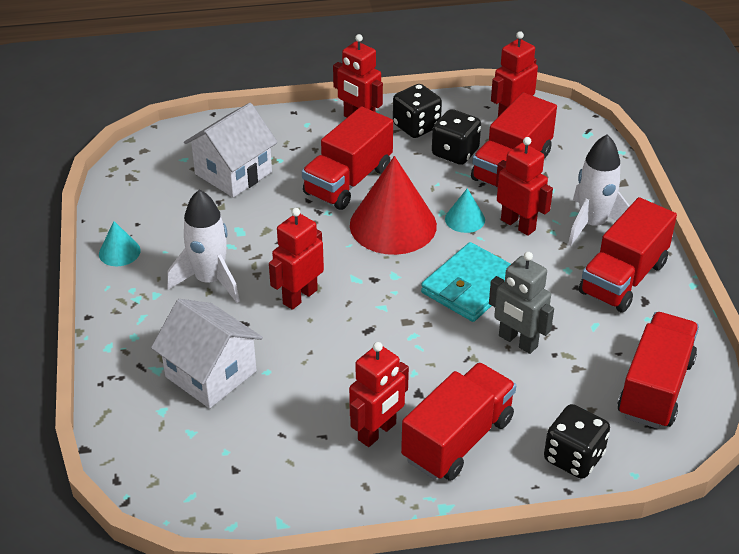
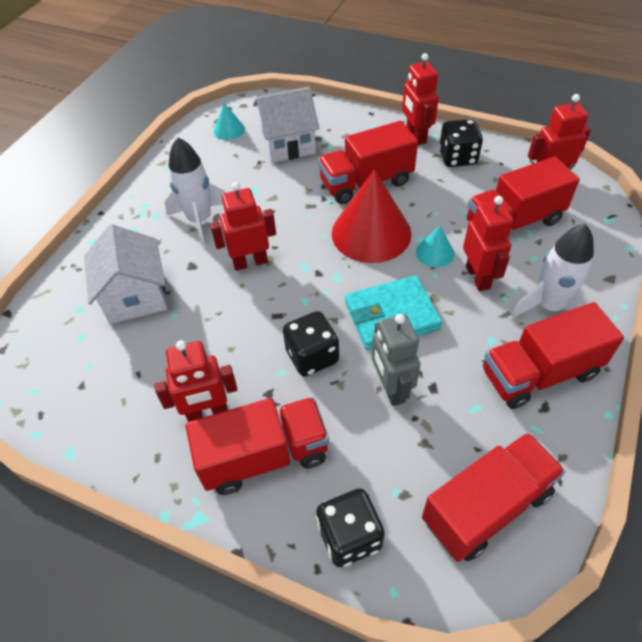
camera: 35 degrees right, 10 degrees up
turquoise cone [99,221,141,266] -> turquoise cone moved to [214,103,245,140]
black dice [432,109,481,165] -> black dice moved to [283,311,339,377]

